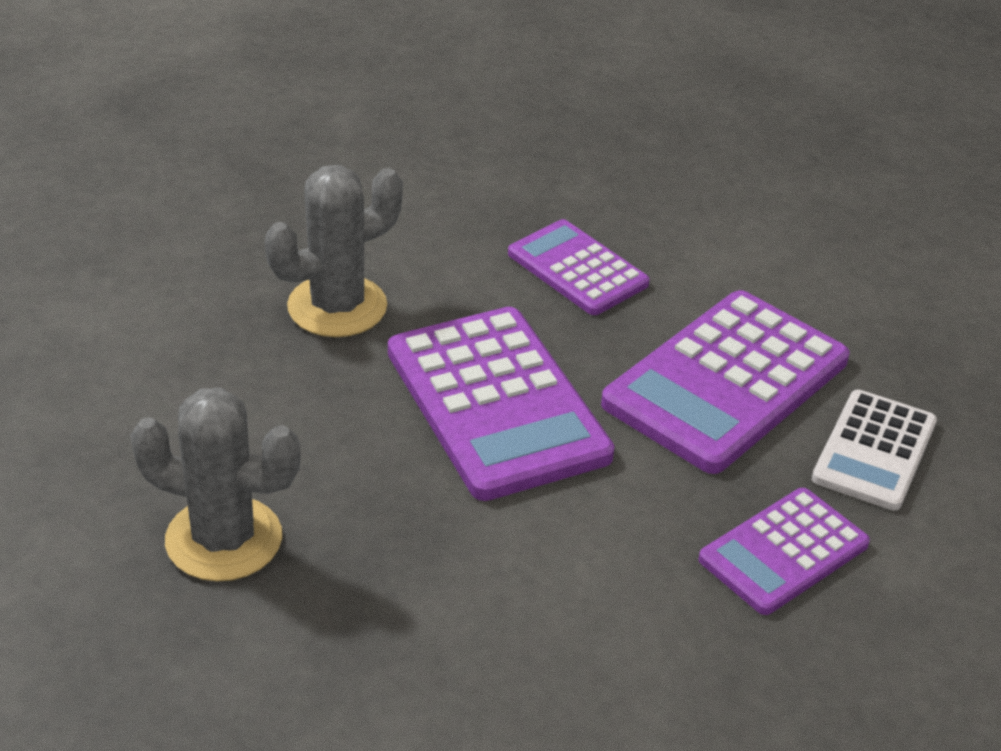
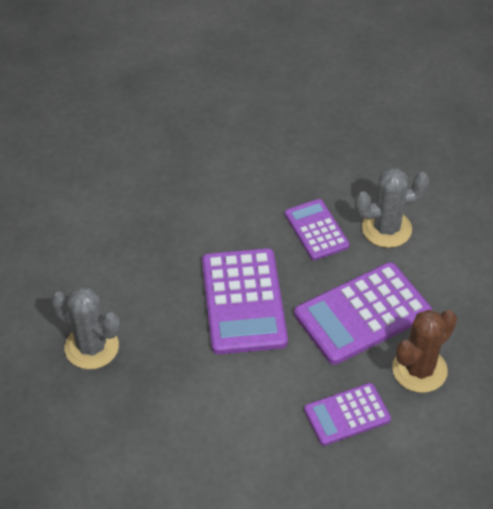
camera: 20 degrees right, 10 degrees up
grey cactus [265,165,403,337] -> grey cactus moved to [355,168,430,248]
white calculator [812,390,937,511] -> brown cactus [392,310,457,393]

